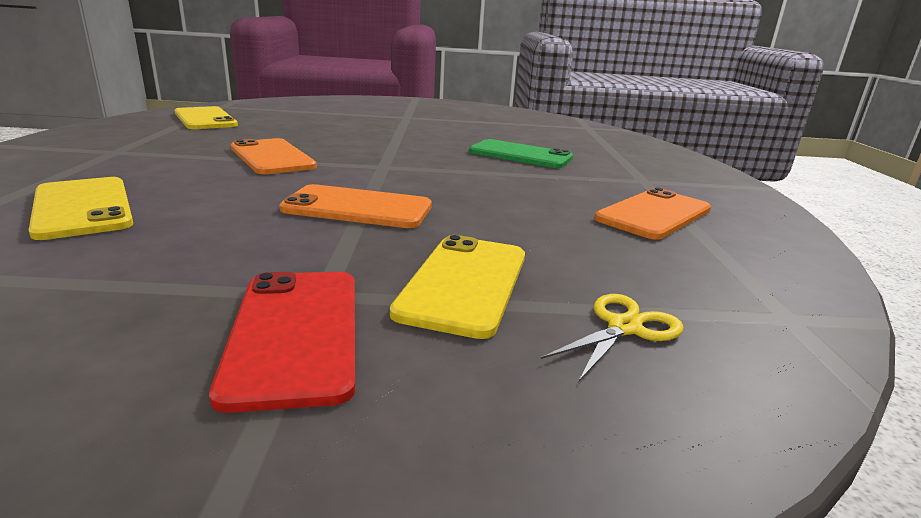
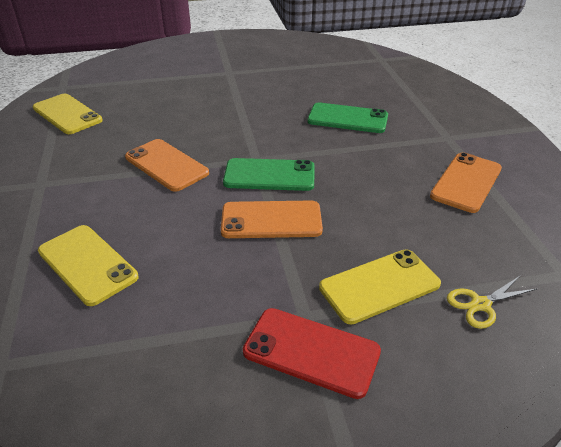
camera: 10 degrees left, 15 degrees up
red phone [209,272,356,413] -> red phone turned 45 degrees counterclockwise [243,308,381,399]
yellow phone [390,235,525,339] -> yellow phone turned 60 degrees clockwise [319,249,441,325]
yellow scissors [541,294,684,382] -> yellow scissors turned 150 degrees counterclockwise [447,276,537,329]
none -> green phone [223,158,315,191]

